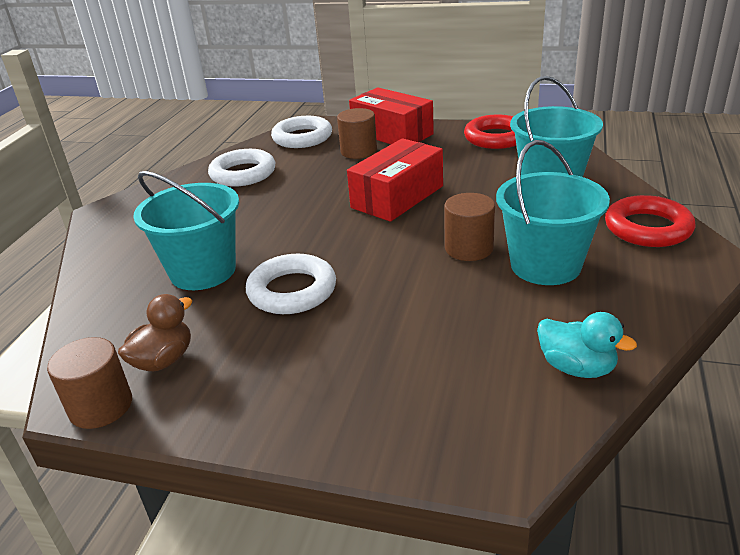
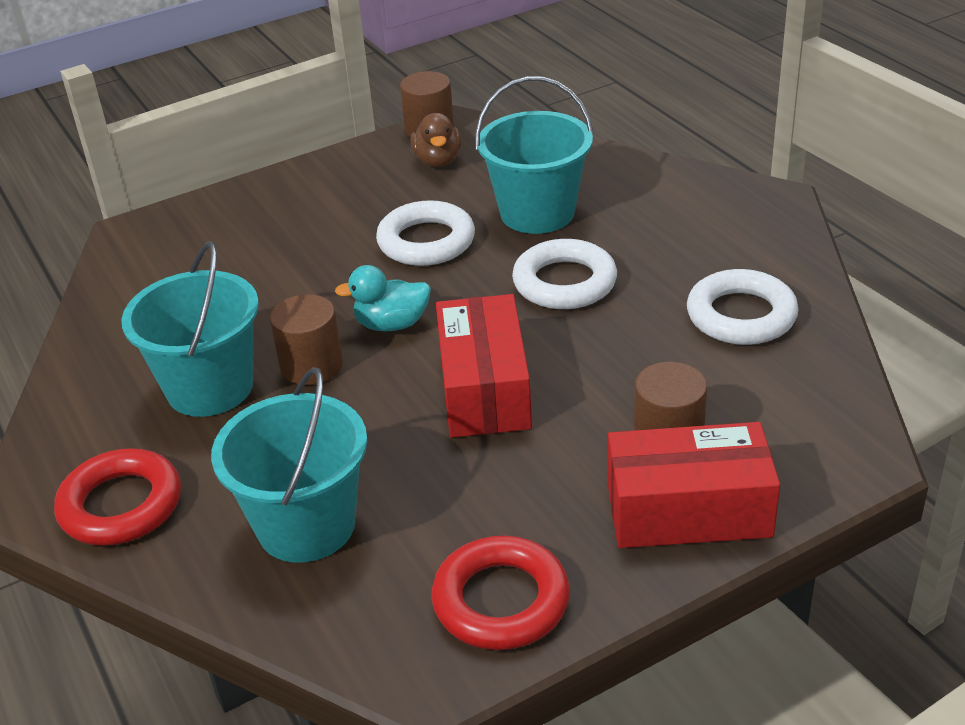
camera: 135 degrees right, 5 degrees up
white ring [271,116,332,148] -> white ring moved to [512,239,617,309]
turquoise duck [537,312,637,378] -> turquoise duck moved to [335,265,431,331]

